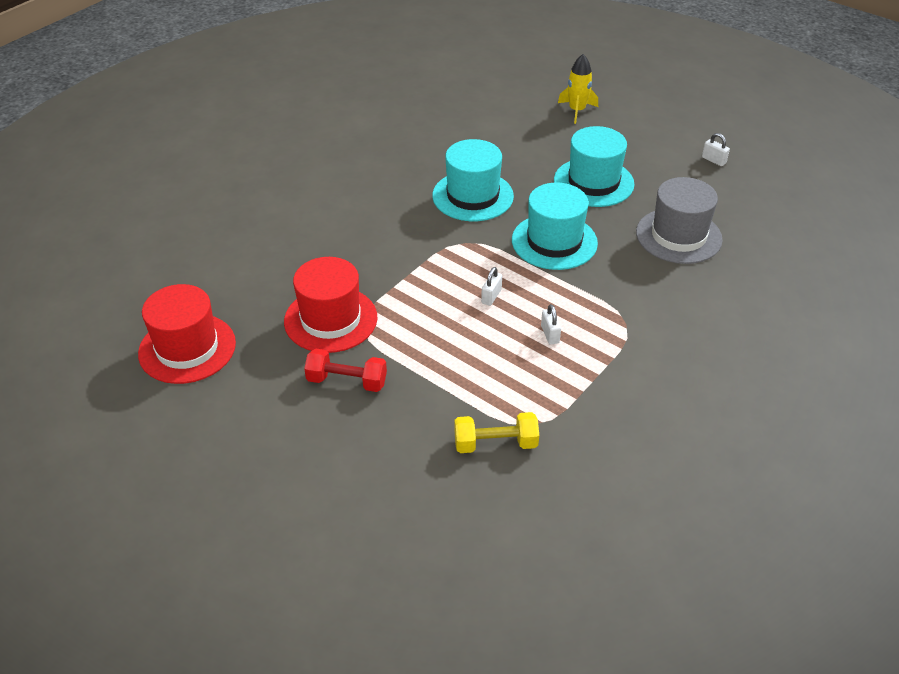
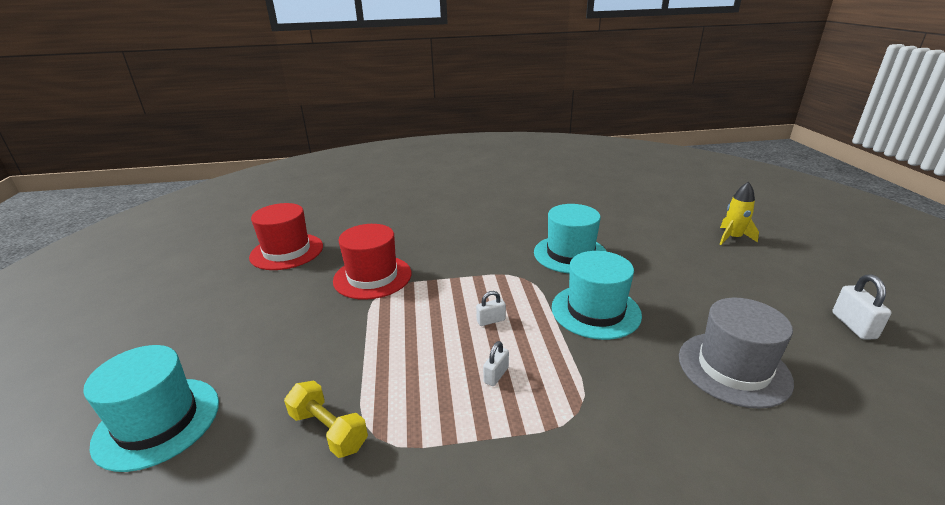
camera: 45 degrees right, 15 degrees down
red dumbbell [304,348,387,392] -> none
turquoise hat [554,126,634,207] -> turquoise hat moved to [83,345,219,472]
white padlock [702,133,730,166] -> white padlock [832,275,892,340], size x1.56

